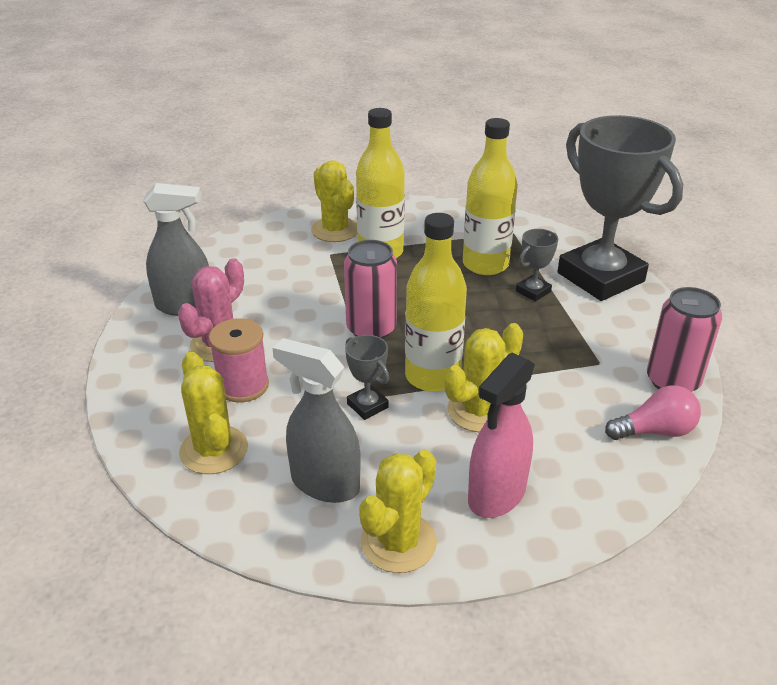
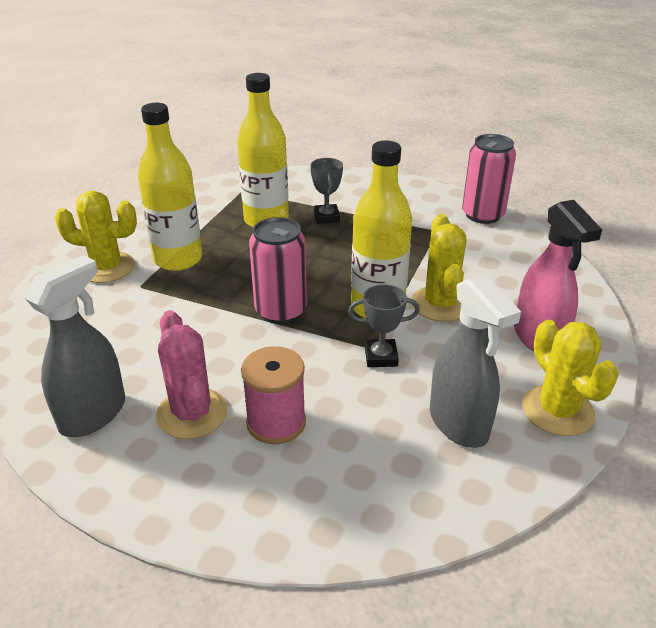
camera: 55 degrees left, 0 degrees up
yellow cactus [179,352,248,474] -> none
grey spray bottle [273,338,361,503] -> grey spray bottle turned 90 degrees counterclockwise [430,274,521,448]
grey trophy [557,115,683,301] -> none
pink light bulb [605,385,701,440] -> none

